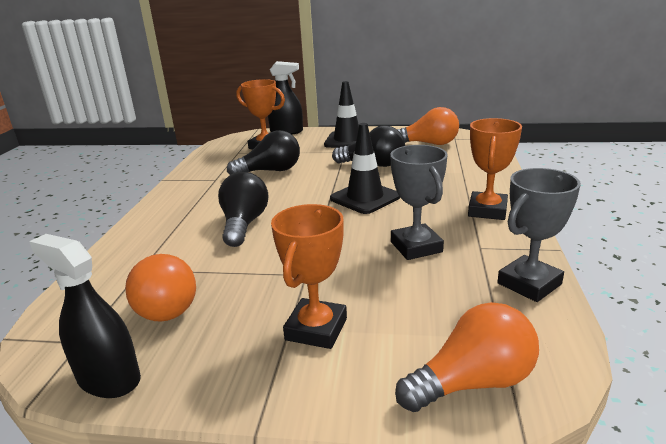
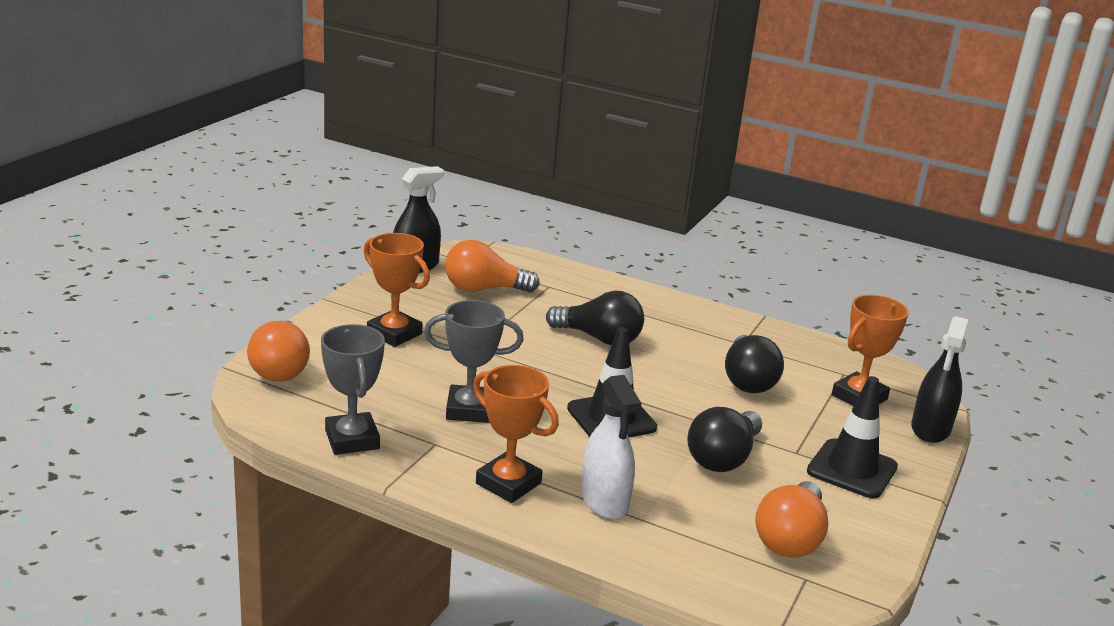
camera: 105 degrees right, 0 degrees up
none -> white spray bottle [581,375,641,519]

